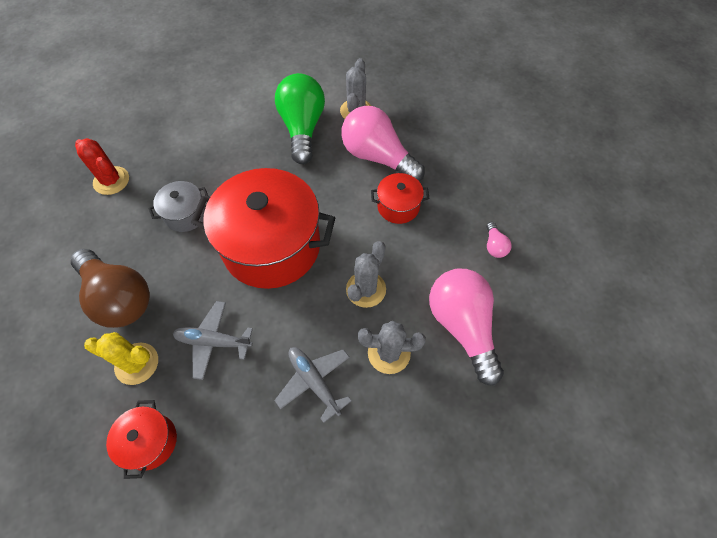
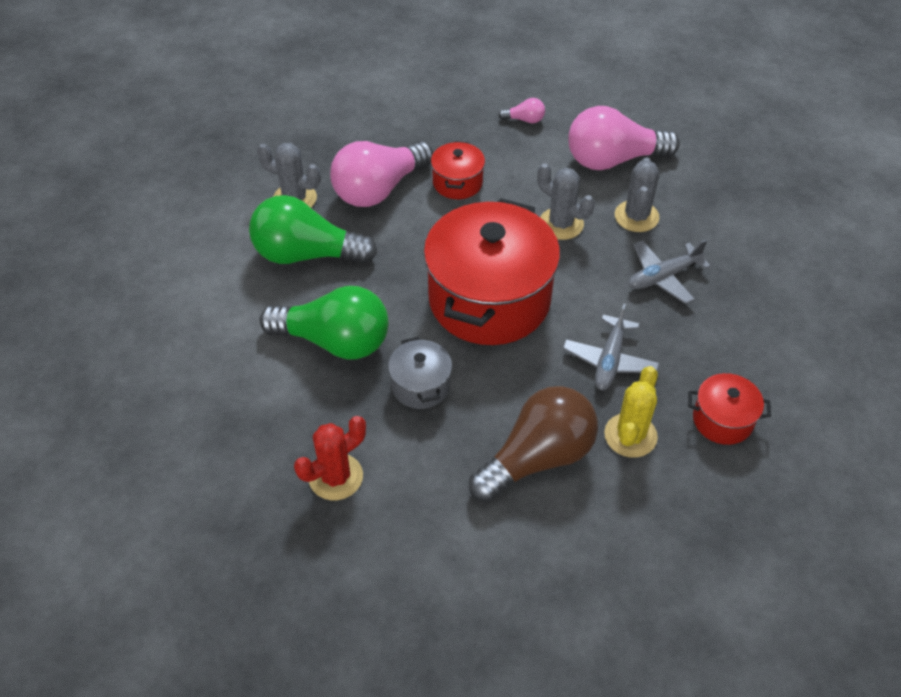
camera: 80 degrees left, 10 degrees down
none -> green light bulb [259,286,388,359]

